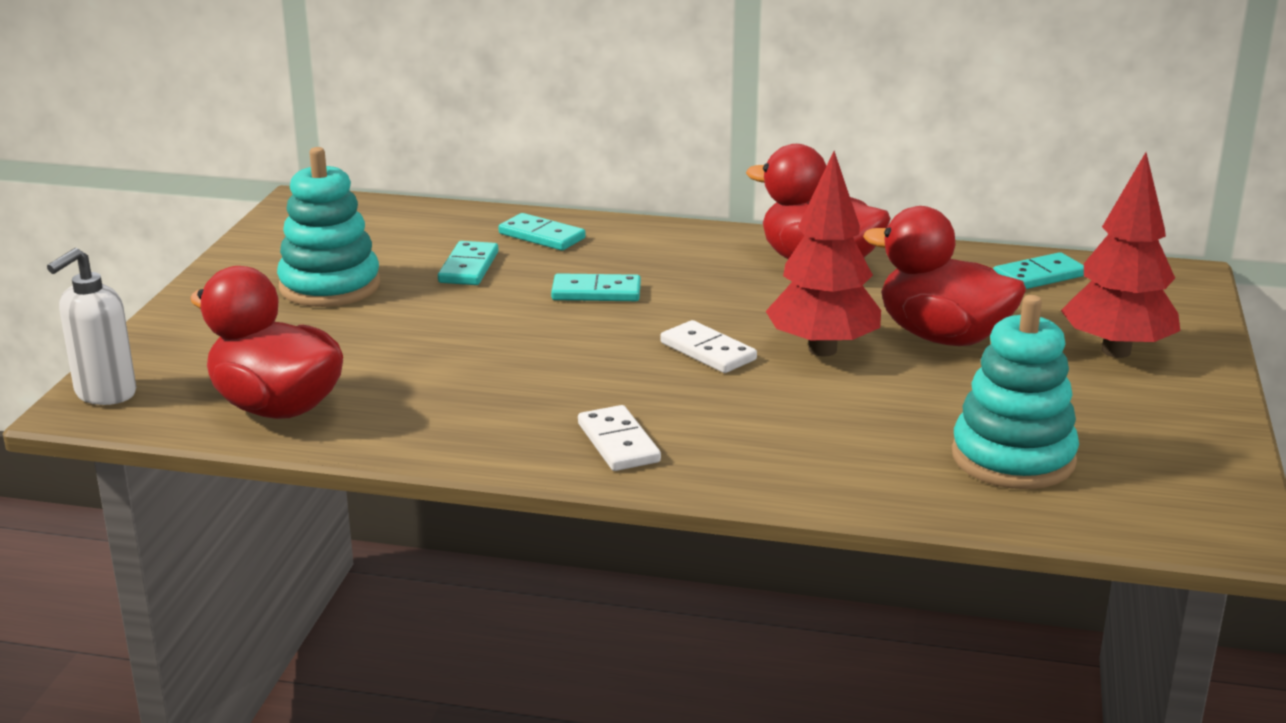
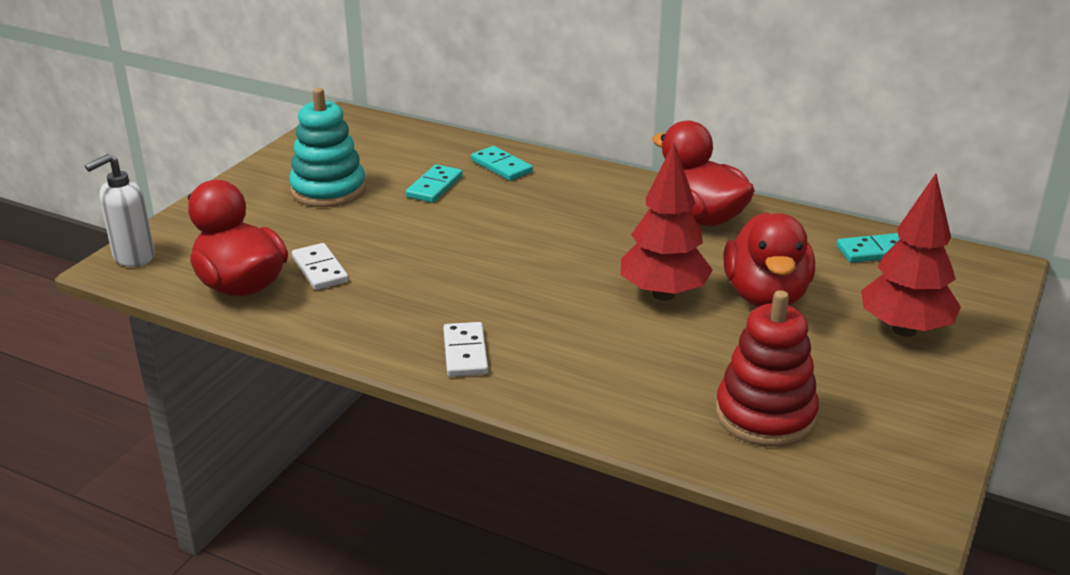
camera: 15 degrees right, 5 degrees up
turquoise domino [551,273,641,301] -> none
white domino [660,320,757,373] -> white domino moved to [292,243,349,290]
red duck [863,206,1026,346] -> red duck turned 135 degrees counterclockwise [724,212,815,307]
turquoise stacking toy [952,295,1079,489] -> red stacking toy [716,290,819,447]

